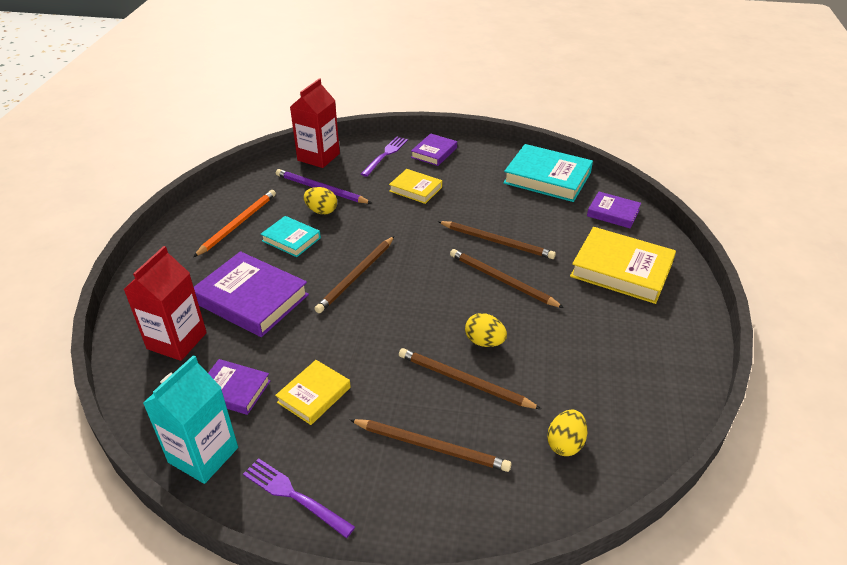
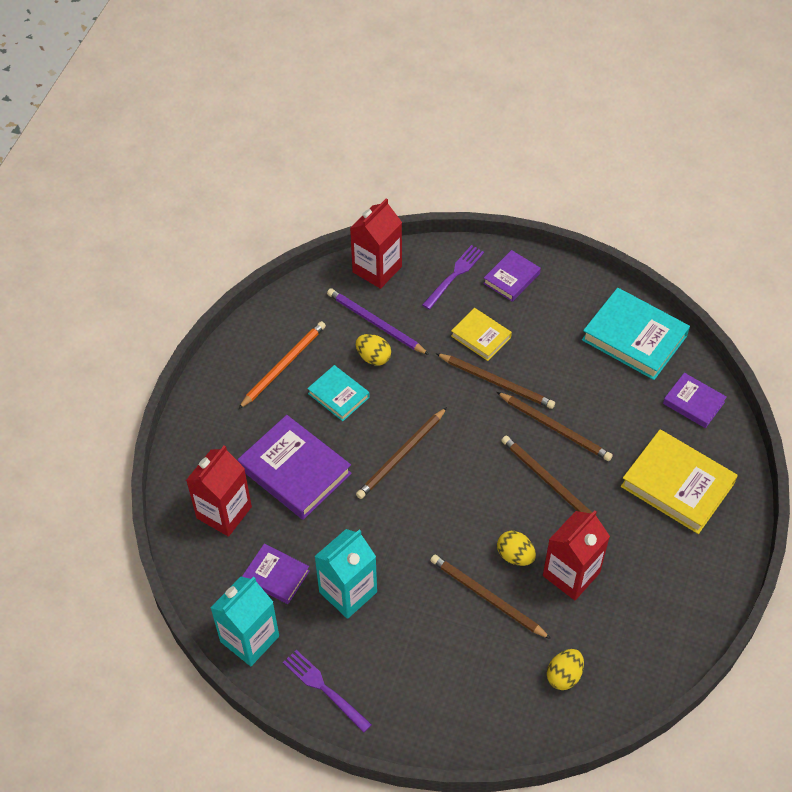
camera: 10 degrees right, 15 degrees up
yellow book [275,360,351,425] -> turquoise carton [314,529,377,619]
brown pencil [350,419,511,472] -> brown pencil moved to [436,353,555,409]
none -> red carton [543,510,610,600]

